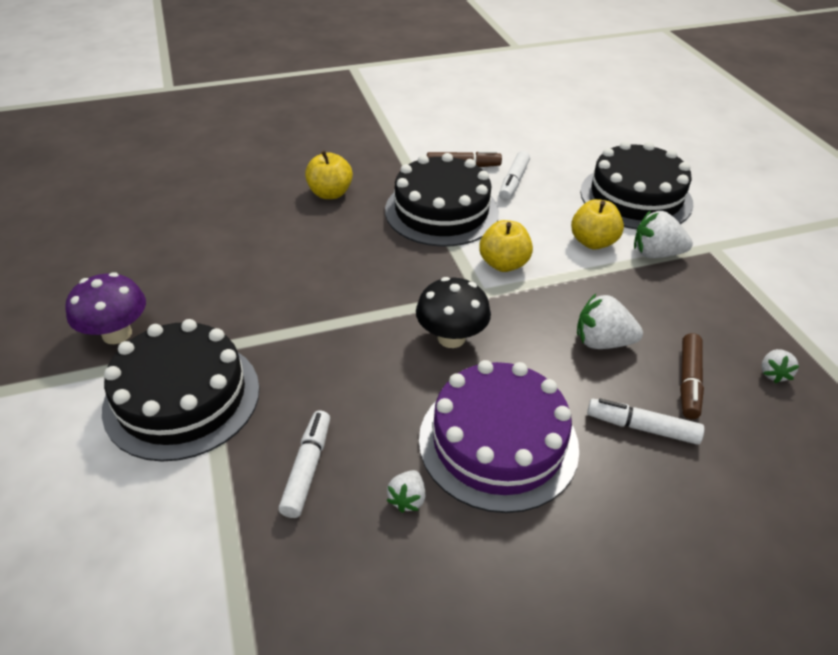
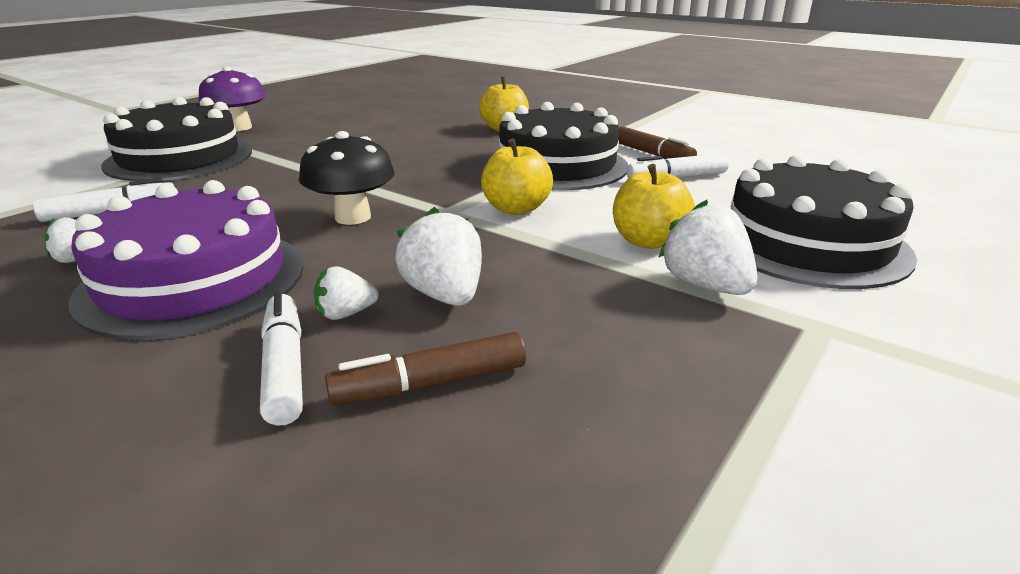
camera: 55 degrees right, 15 degrees down
white strawberry [761,349,799,383] -> white strawberry moved to [314,266,379,320]

